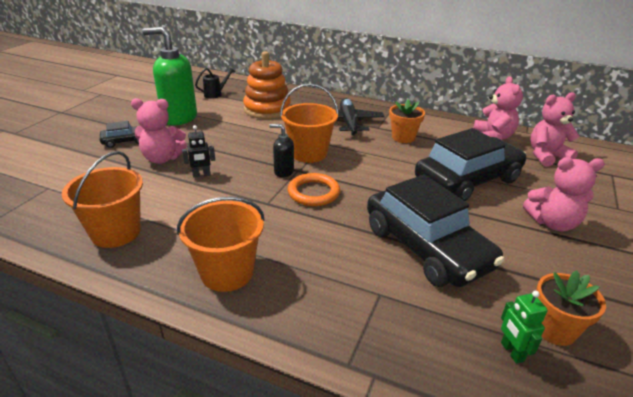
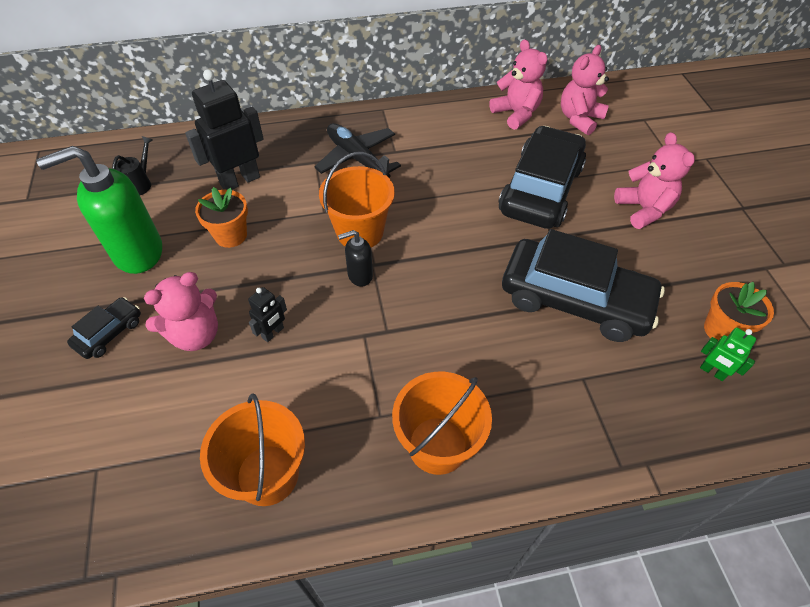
camera: 35 degrees left, 20 degrees up
orange stacking toy [243,51,291,119] -> black robot [185,69,264,190]
orange ring [288,173,340,206] -> none
orange flower pot [389,99,425,143] -> orange flower pot moved to [195,187,248,248]
pink teddy bear [523,157,605,231] -> pink teddy bear turned 75 degrees counterclockwise [614,132,695,229]

